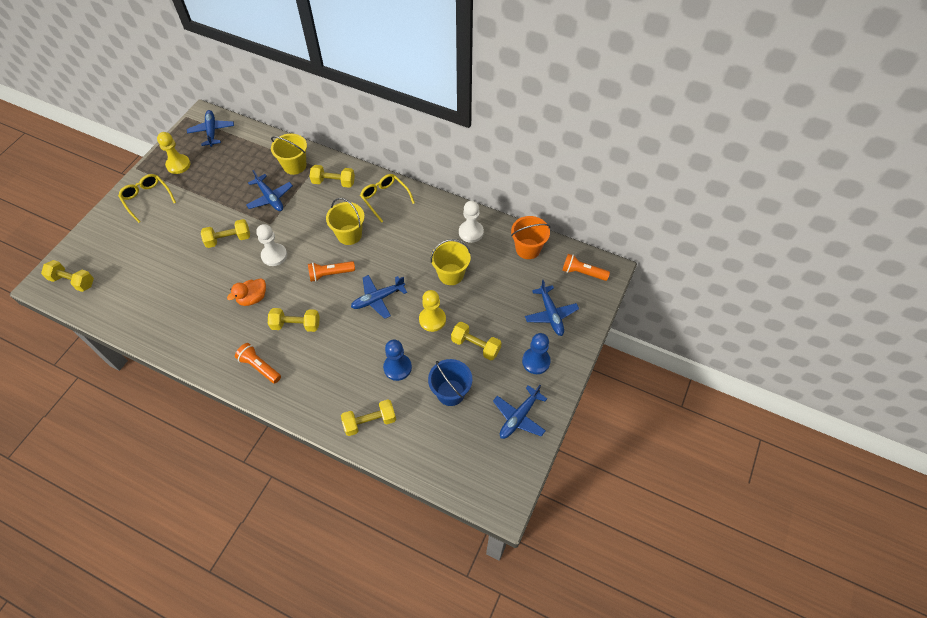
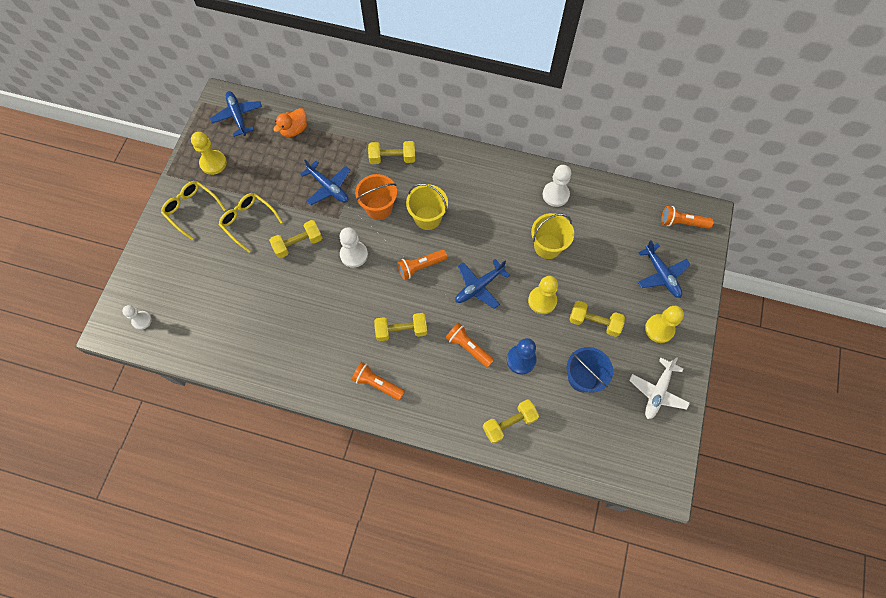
camera: 10 degrees left, 10 degrees up
yellow dumbbell [41,260,94,292] -> white pawn [122,305,152,330]
orange duck [227,279,266,306] -> orange duck moved to [273,108,307,137]
yellow bucket [271,134,307,175] -> none
yellow glasses [360,174,415,223] -> yellow glasses moved to [219,193,283,253]
blue plane [493,385,547,439] -> white plane [629,357,690,419]
orange bucket [511,216,550,259] -> orange bucket moved to [355,174,397,220]
blue pawn [522,333,551,374] -> yellow pawn [645,306,684,343]
none -> orange flashlight [446,323,494,368]

